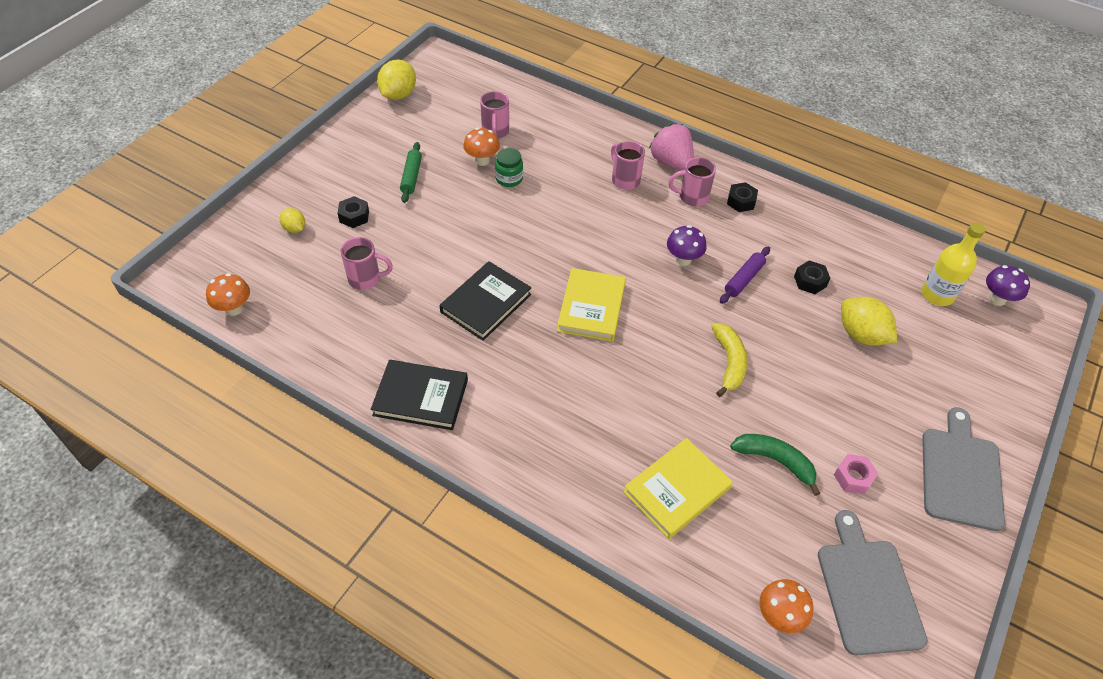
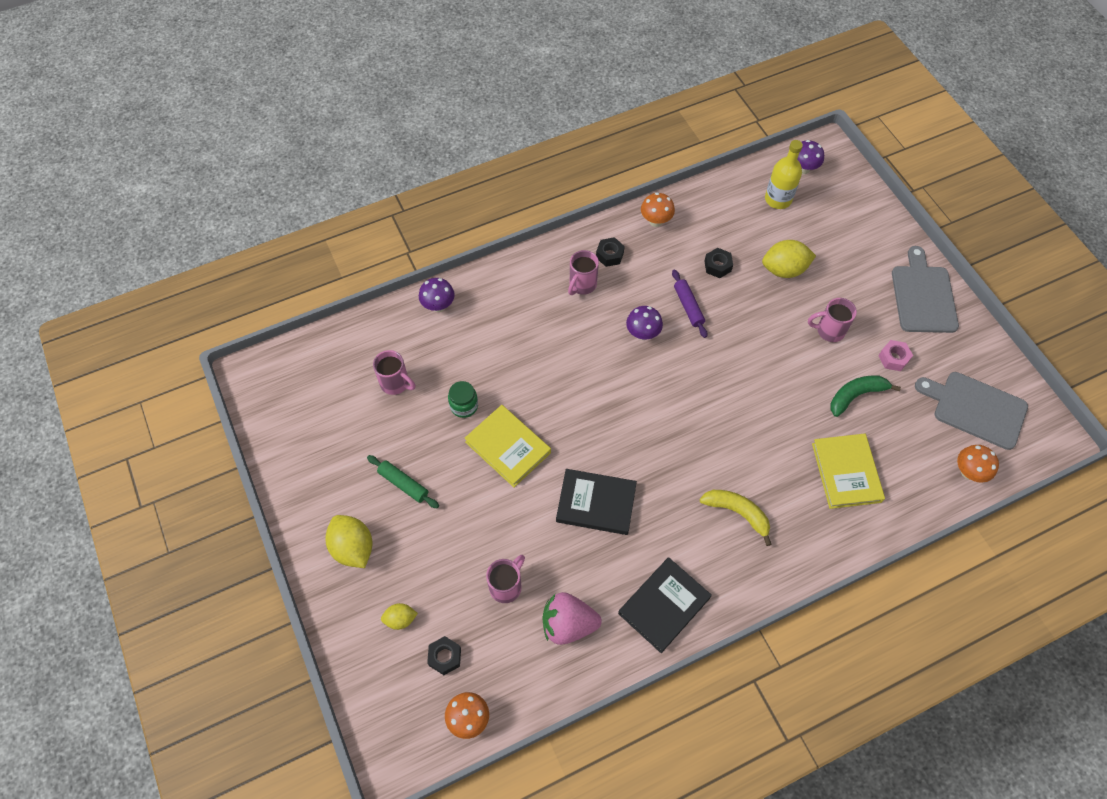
camera: 55 degrees left, 10 degrees up
black nut [337,196,369,228] -> black nut moved to [427,636,461,675]
yellow lemon [377,59,416,100] -> yellow lemon moved to [326,515,373,568]
black book [439,261,531,341] -> black book turned 60 degrees counterclockwise [556,469,637,535]
orange mushroom [463,128,500,166] -> orange mushroom moved to [641,192,675,227]
yellow book [557,268,626,342] -> yellow book moved to [464,405,551,487]
pink mug [611,141,645,190] -> pink mug moved to [808,298,857,342]
pink strawberry [649,124,694,171] -> pink strawberry moved to [542,592,602,645]
yellow banana [711,323,747,397] -> yellow banana moved to [699,490,772,546]
grey cutting board [922,407,1005,531] -> grey cutting board turned 45 degrees clockwise [892,246,959,333]
none -> purple mushroom [419,278,455,312]

